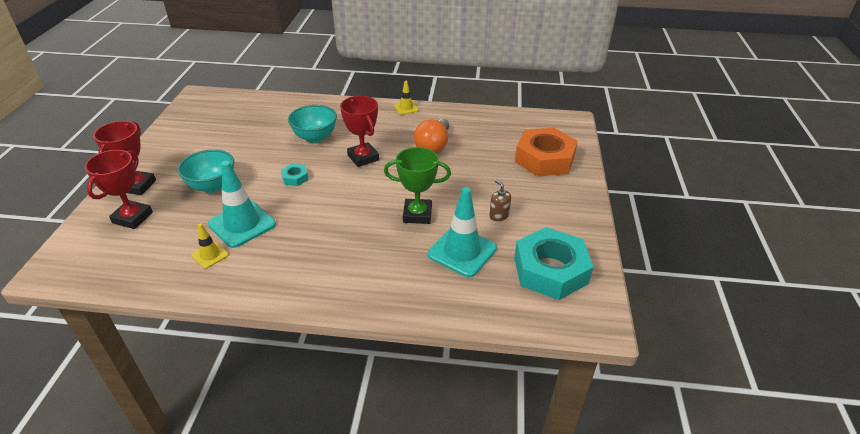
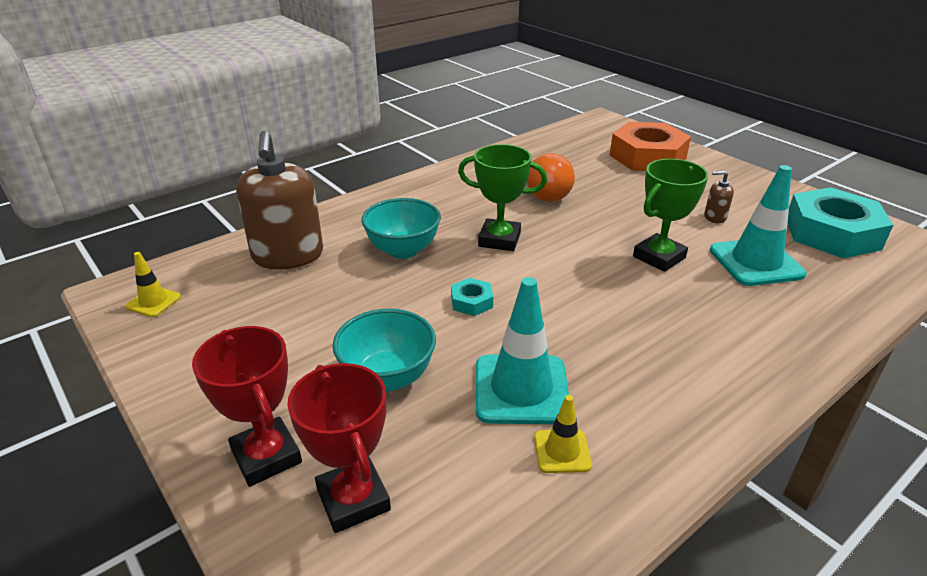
camera: 45 degrees left, 5 degrees down
red trophy [340,96,379,167] -> green trophy [458,144,547,251]
yellow traffic cone [394,81,419,115] -> yellow traffic cone moved to [125,252,181,317]
none -> brown soap dispenser [236,131,323,269]

